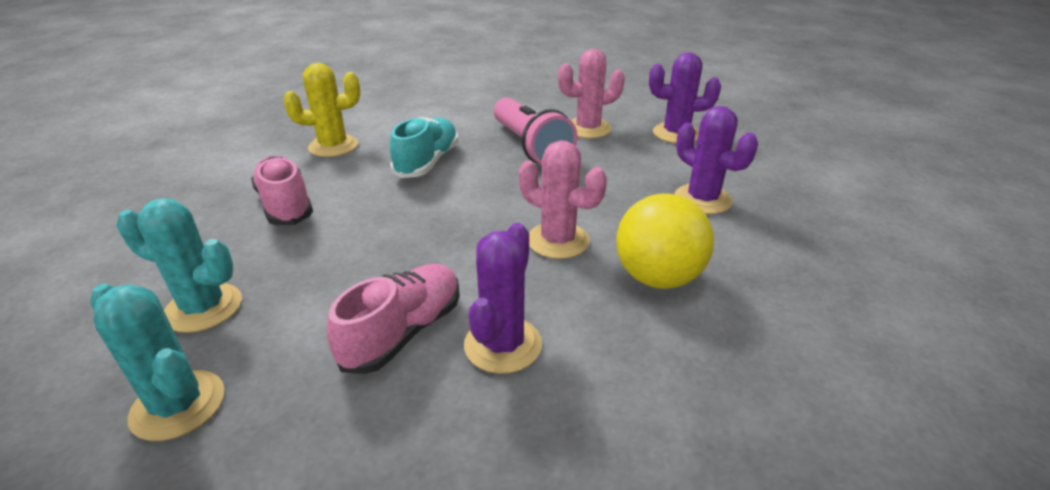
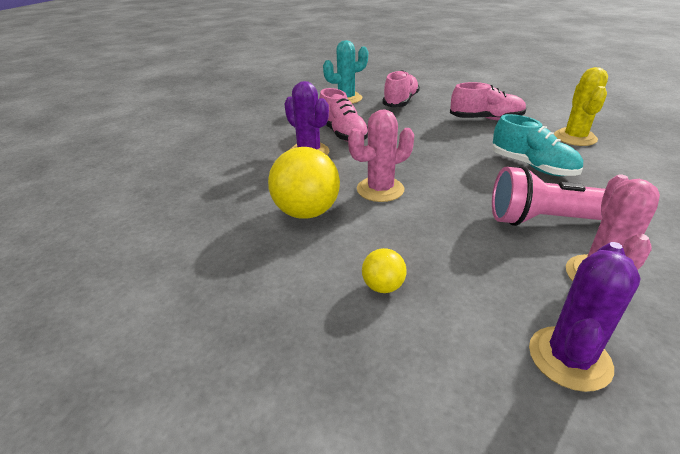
camera: 120 degrees right, 0 degrees up
turquoise cactus [116,198,242,333] -> pink shoe [382,70,420,107]
purple cactus [675,106,758,214] -> yellow ball [362,248,407,293]

